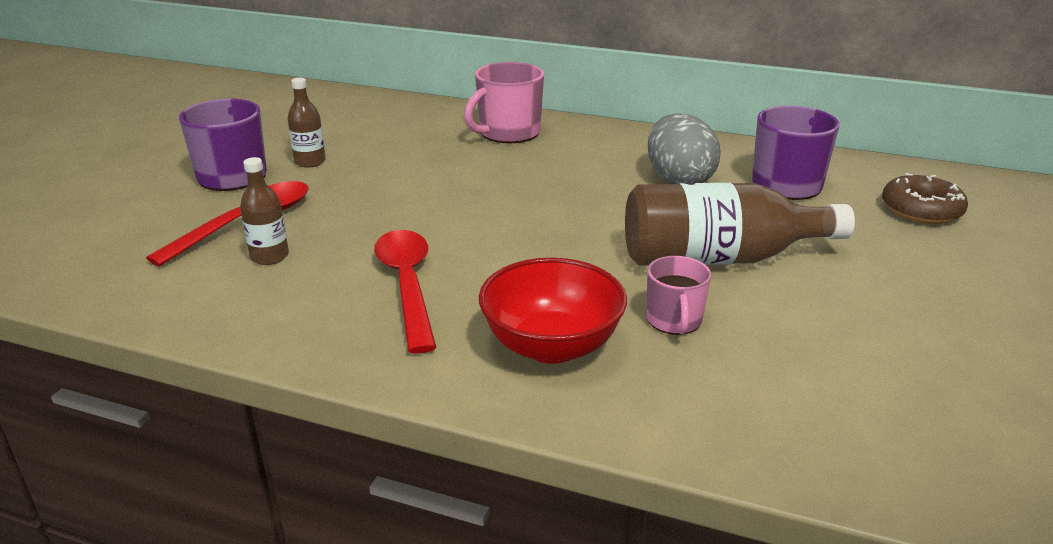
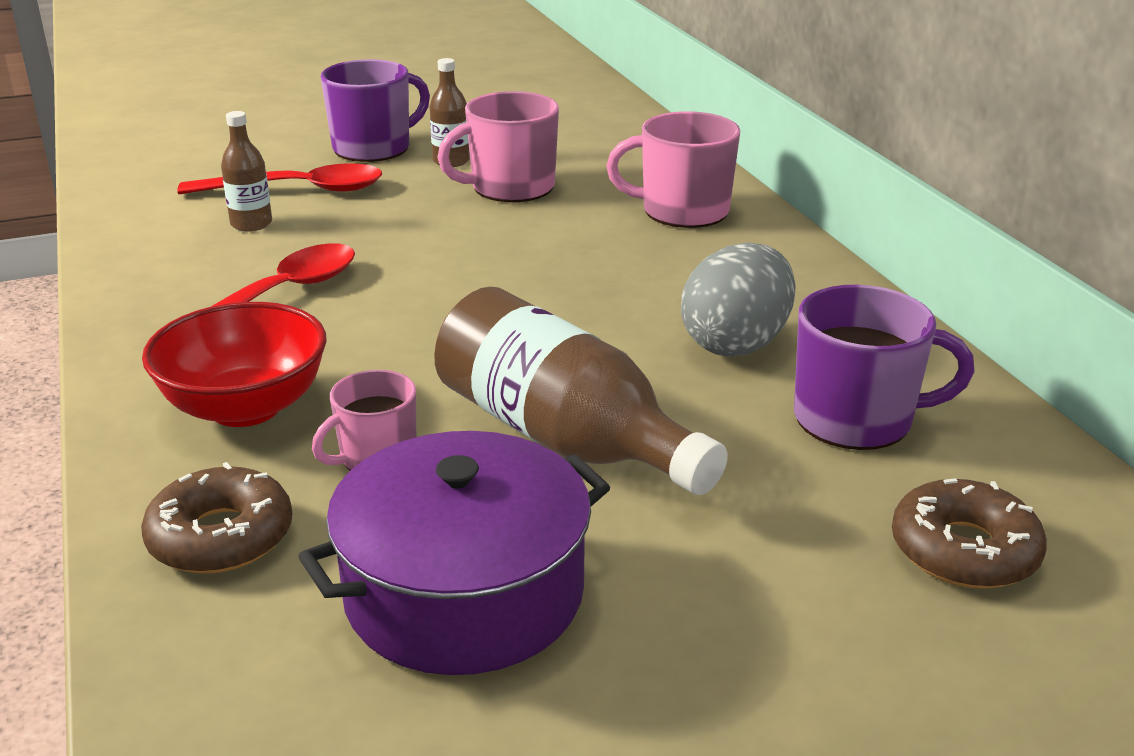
camera: 50 degrees right, 0 degrees up
none -> brown donut [141,462,292,574]
none -> purple pot [298,431,610,675]
none -> pink mug [437,91,559,202]

